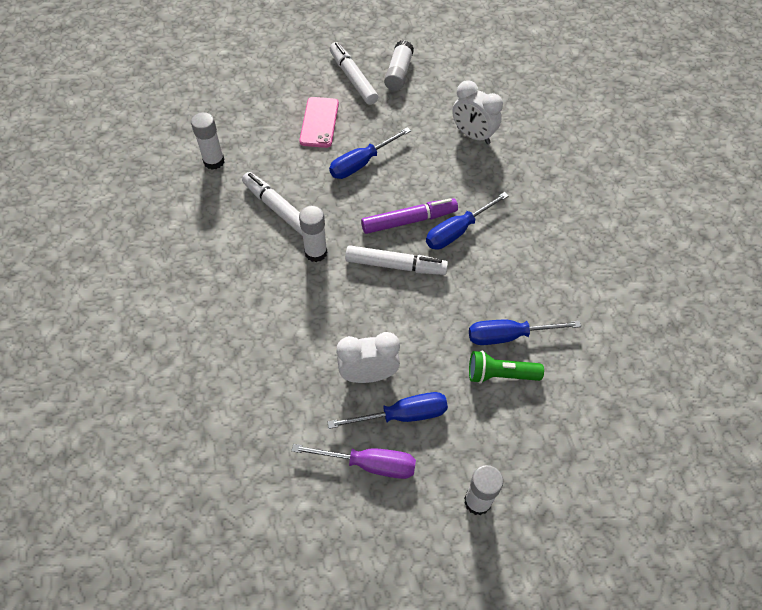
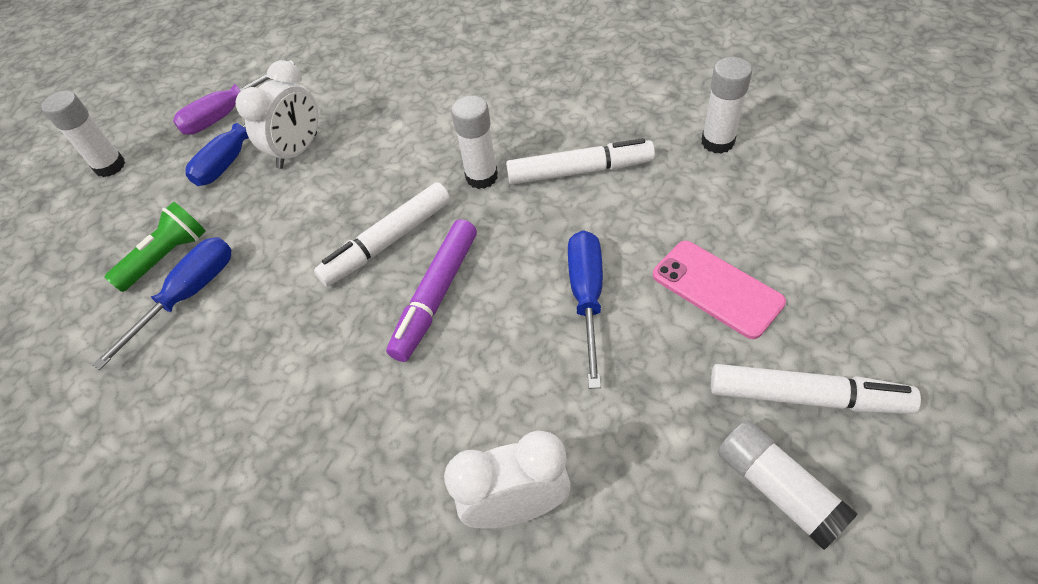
camera: 135 degrees right, 5 degrees down
blue screwdriver [426,192,509,250] -> none

